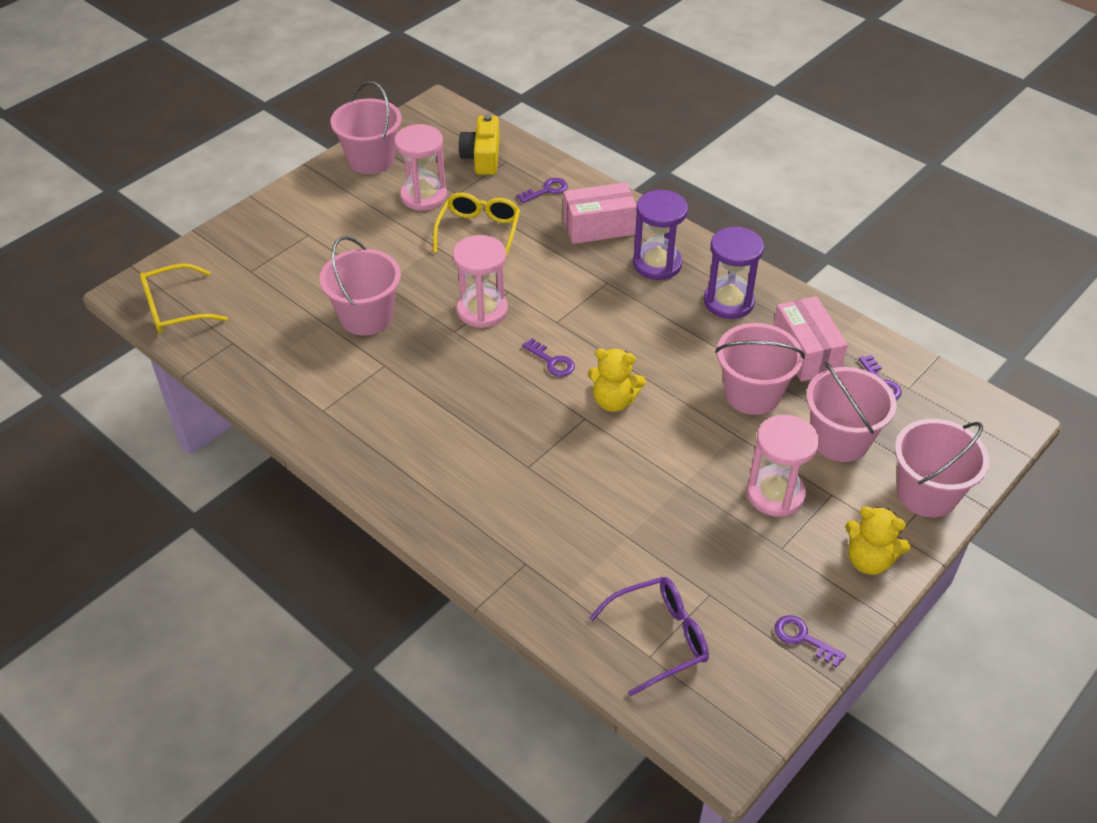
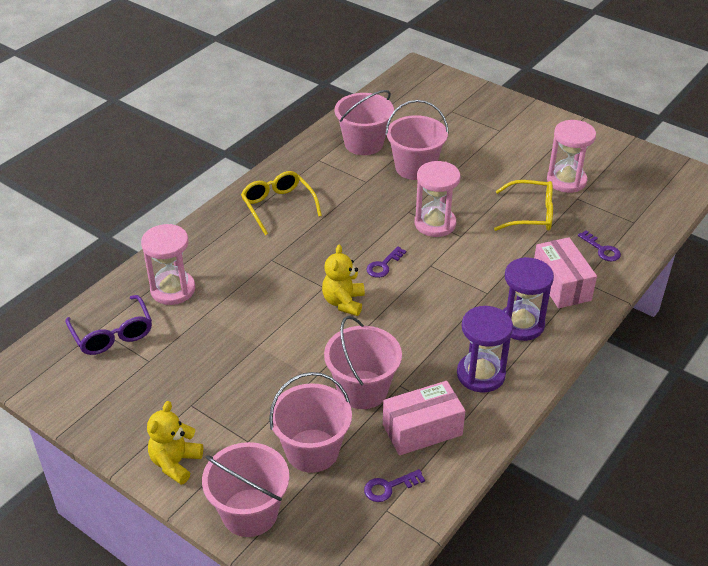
camera: 85 degrees right, 5 degrees down
yellow glasses [140,263,228,333] -> yellow glasses moved to [241,171,322,235]
pink bucket [330,81,402,174] -> pink bucket moved to [335,90,394,155]
yellow camera [458,114,500,175] -> none
pink hourglass [747,415,819,517] -> pink hourglass moved to [141,224,195,305]
purple key [774,615,846,668] -> none

